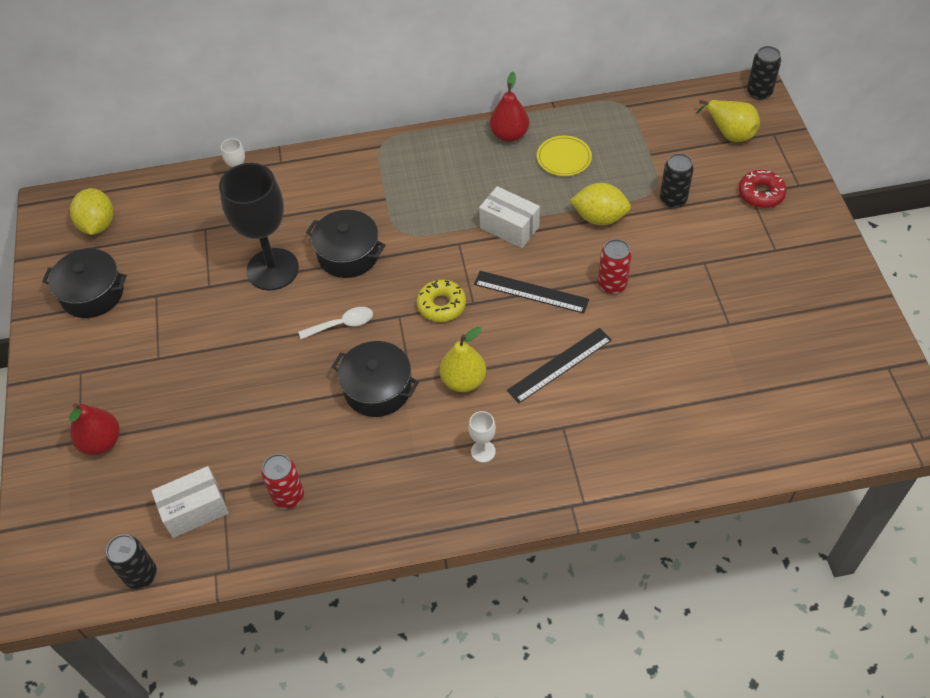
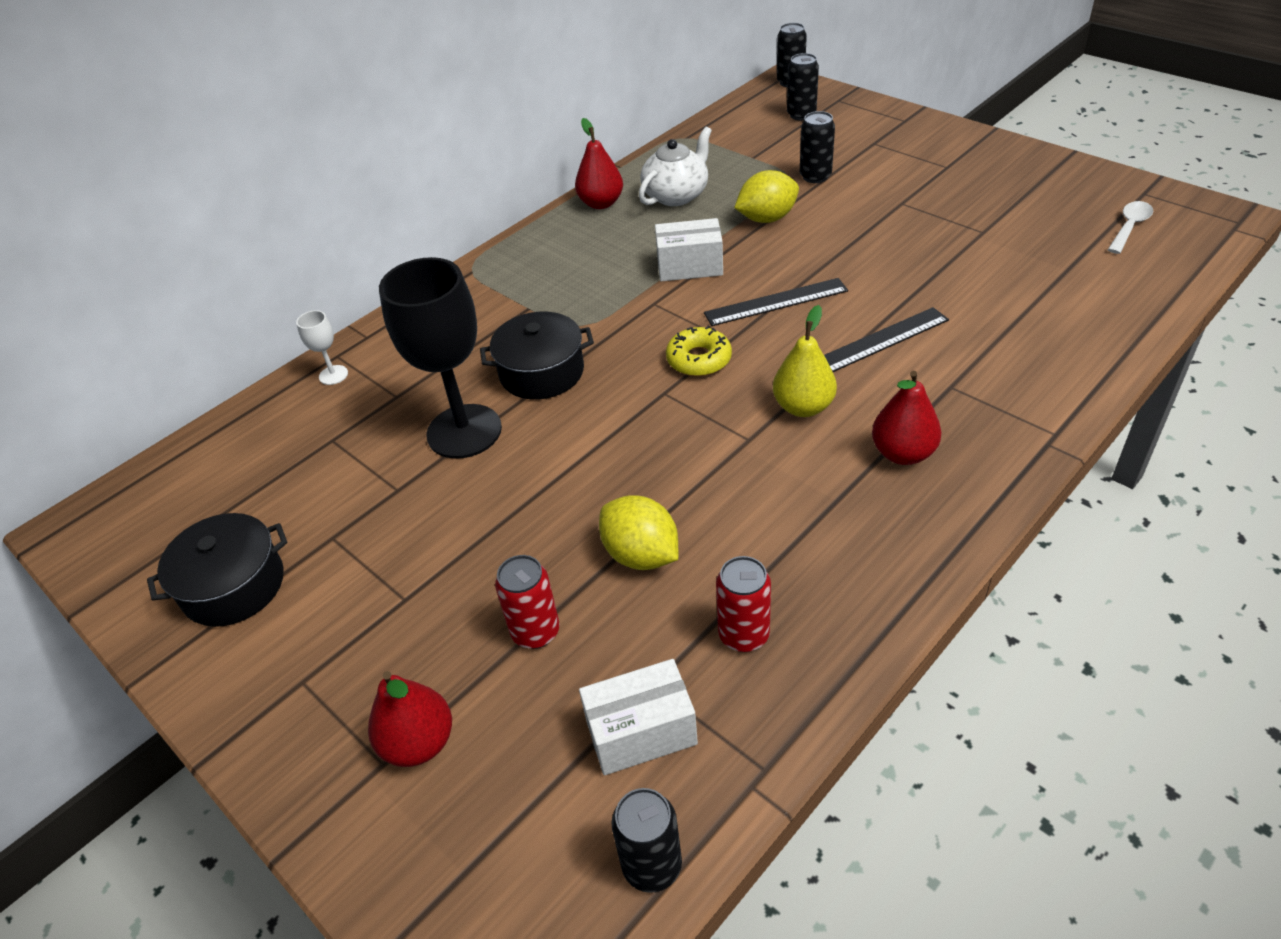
camera: 35 degrees left, 10 degrees down
yellow lemon [70,188,113,235] -> yellow lemon moved to [599,495,679,570]
white box [151,466,229,538] -> white box turned 45 degrees clockwise [579,659,698,775]
white spoon [298,307,373,339] -> white spoon moved to [1108,201,1153,254]
black pot [332,341,419,417] -> none
white goblet [469,411,496,463] -> red pear [872,371,941,465]
black ruler [507,328,612,404] -> black ruler turned 45 degrees clockwise [824,307,949,372]
yellow plate [537,136,592,176] -> white teapot [639,127,712,206]
red can [598,239,632,294] -> red can moved to [495,555,560,649]
yellow pear [696,100,760,142] -> black can [787,53,819,121]
red donut [739,170,787,208] -> none

